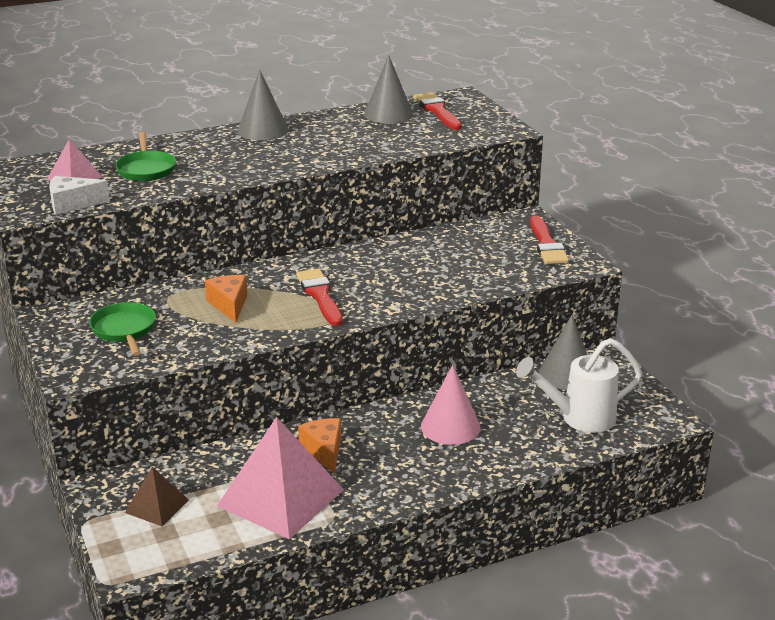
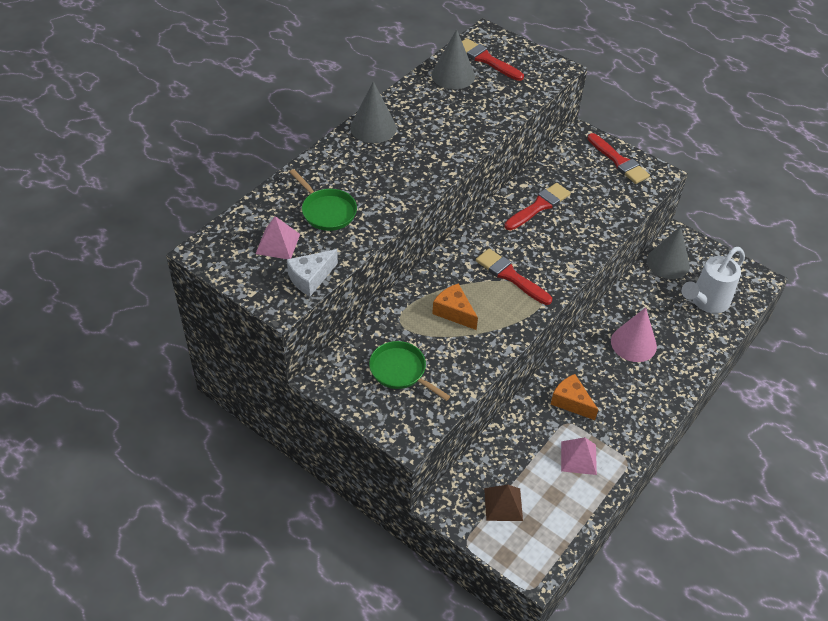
camera: 30 degrees left, 20 degrees up
pink pyramid [217,417,344,539] -> pink pyramid [561,437,597,475], size x0.50
none -> red brush [505,183,571,230]

